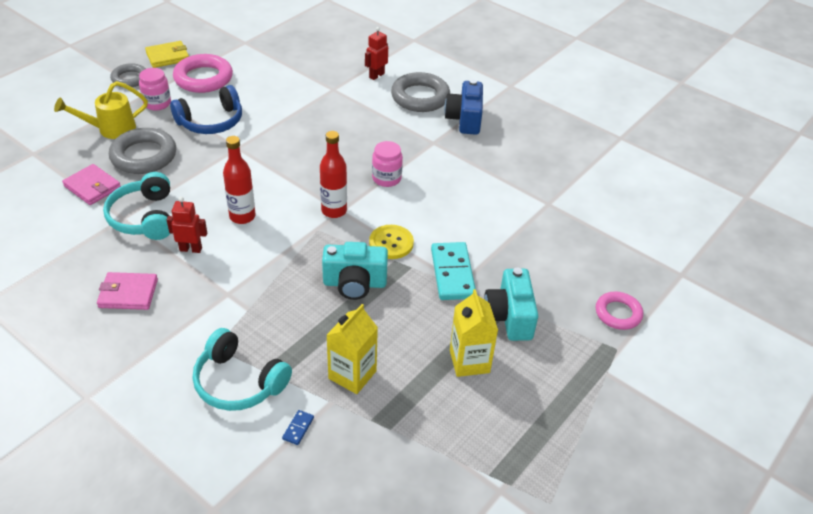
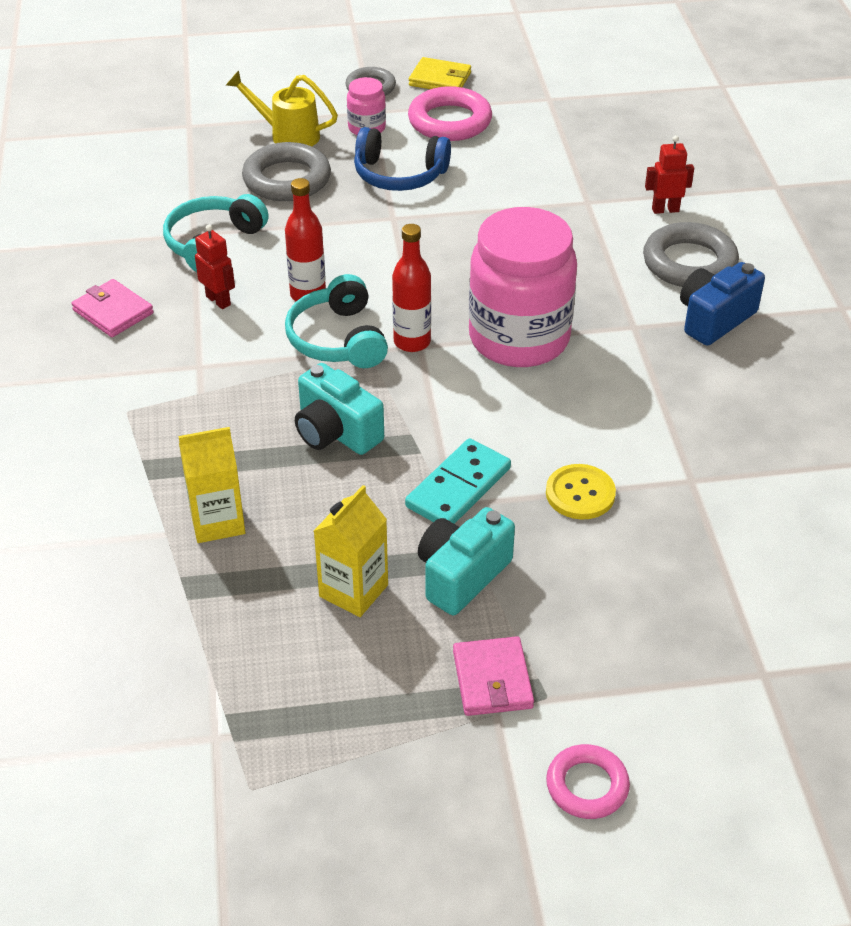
camera: 45 degrees right, 0 degrees up
pink wallet [62,164,121,205] -> pink wallet moved to [453,636,534,716]
turquoise headphones [193,328,292,411] -> turquoise headphones moved to [285,274,388,368]
blue domino [282,410,314,445] -> none
yellow button [369,225,414,259] -> yellow button moved to [546,464,616,519]
pink jar [372,141,403,187] -> pink jar [469,207,577,367], size x2.26
pink ring [596,291,643,330] -> pink ring moved to [546,744,630,819]

